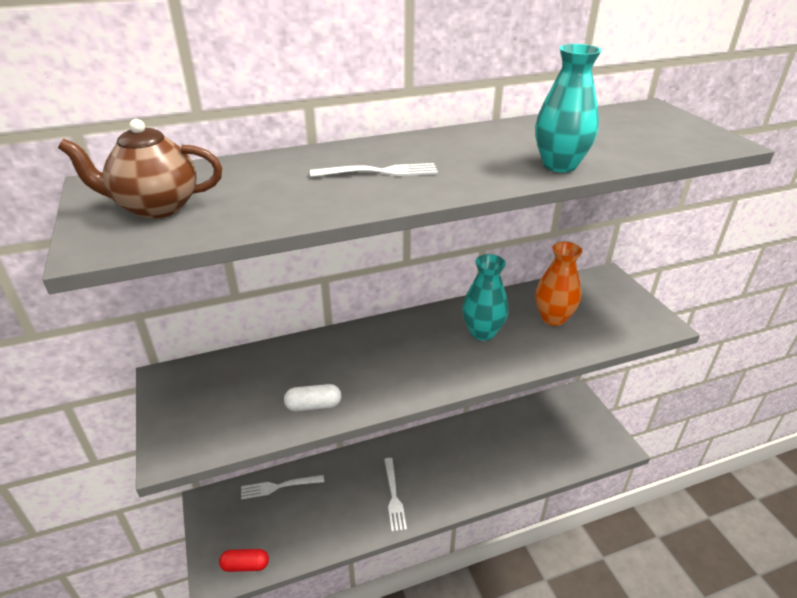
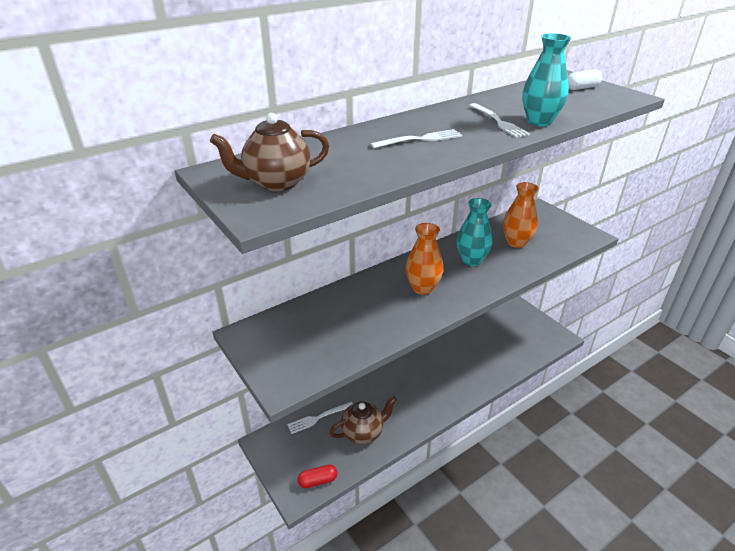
camera: 15 degrees left, 0 degrees up
white capsule [284,384,341,411] -> white capsule moved to [568,69,602,90]
white fork [384,458,407,532] -> white fork moved to [469,103,530,138]
none -> brown teapot [330,396,397,444]
none -> orange vase [405,223,444,295]

